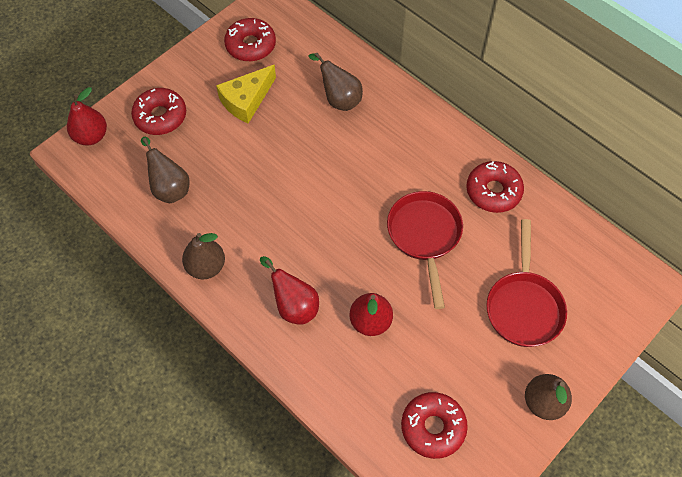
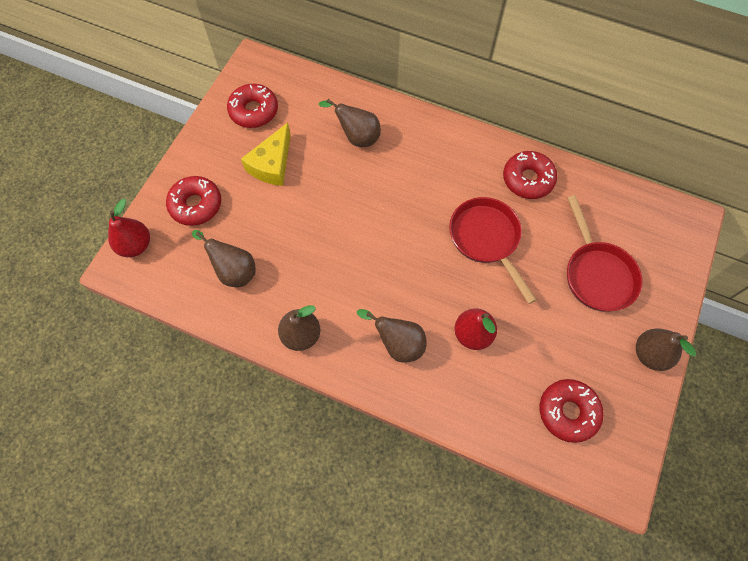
camera: 20 degrees left, 5 degrees up
red pear [260,256,319,325] -> brown pear [357,309,427,363]

